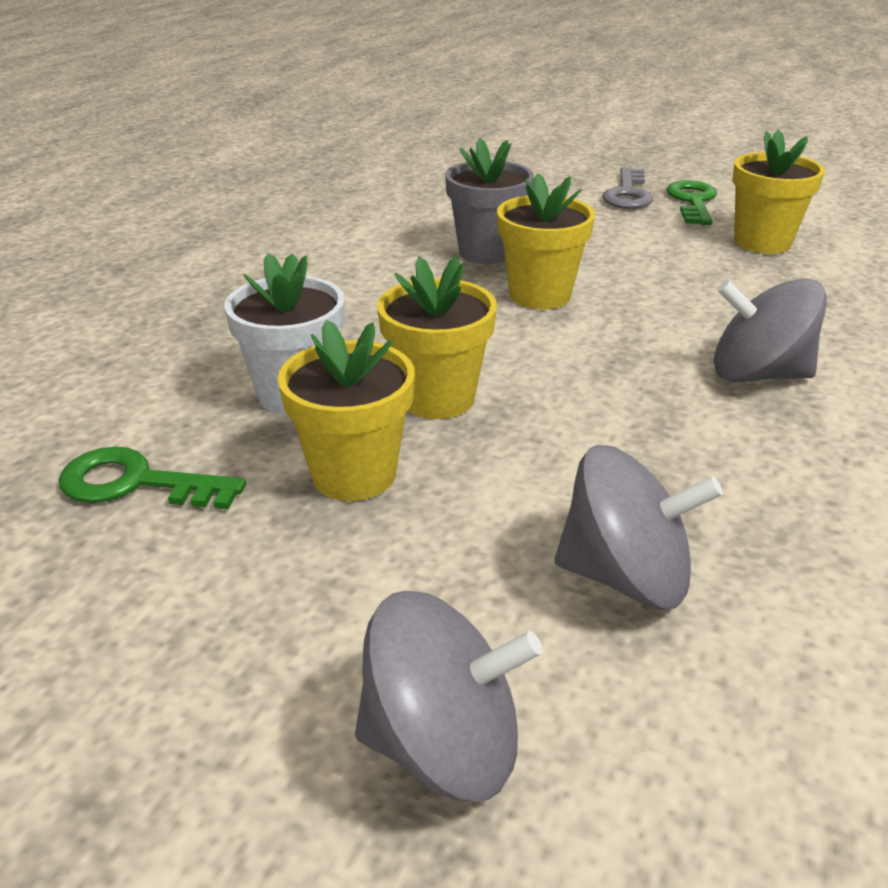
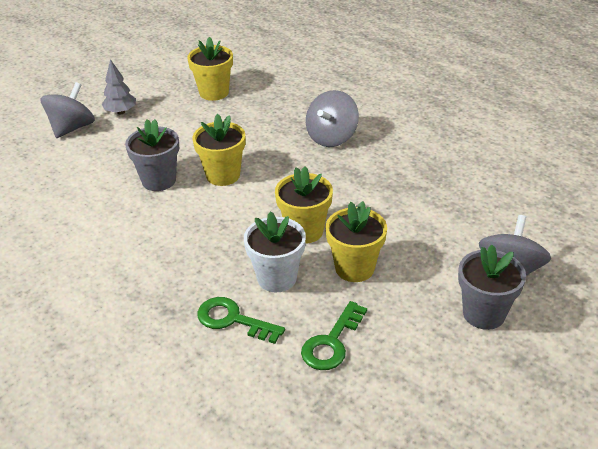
camera: 70 degrees left, 5 degrees up
grey spinning top [554,445,723,609] -> grey spinning top moved to [41,82,95,138]
grey key [602,167,653,209] -> grey tree [102,59,136,115]
green key [666,180,717,225] -> green key moved to [197,297,285,344]
none -> grey flower pot [458,245,526,330]

